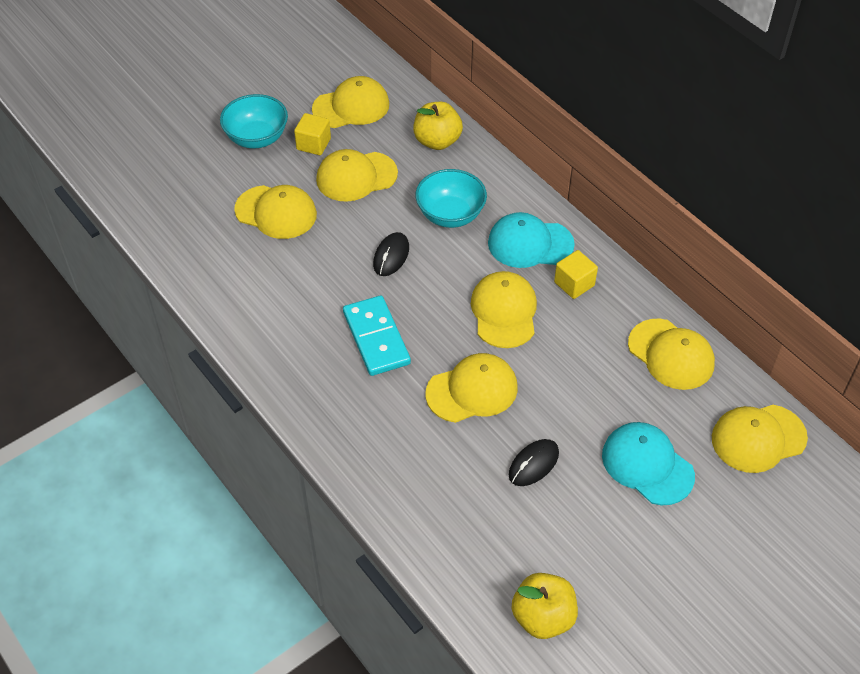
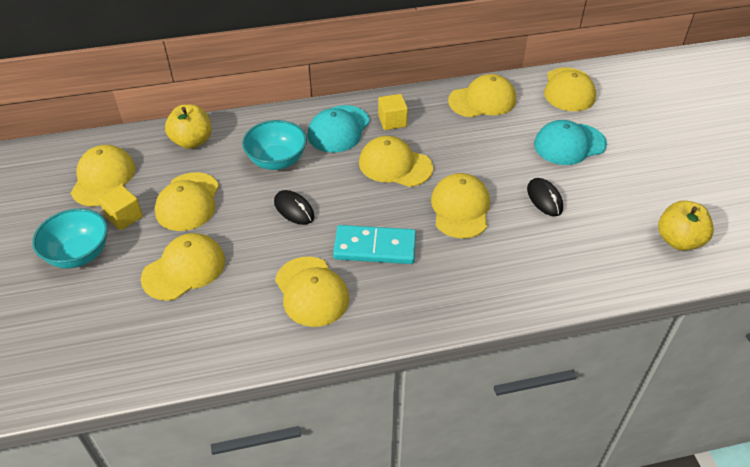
camera: 65 degrees left, 5 degrees down
none -> yellow cap [275,257,349,327]

